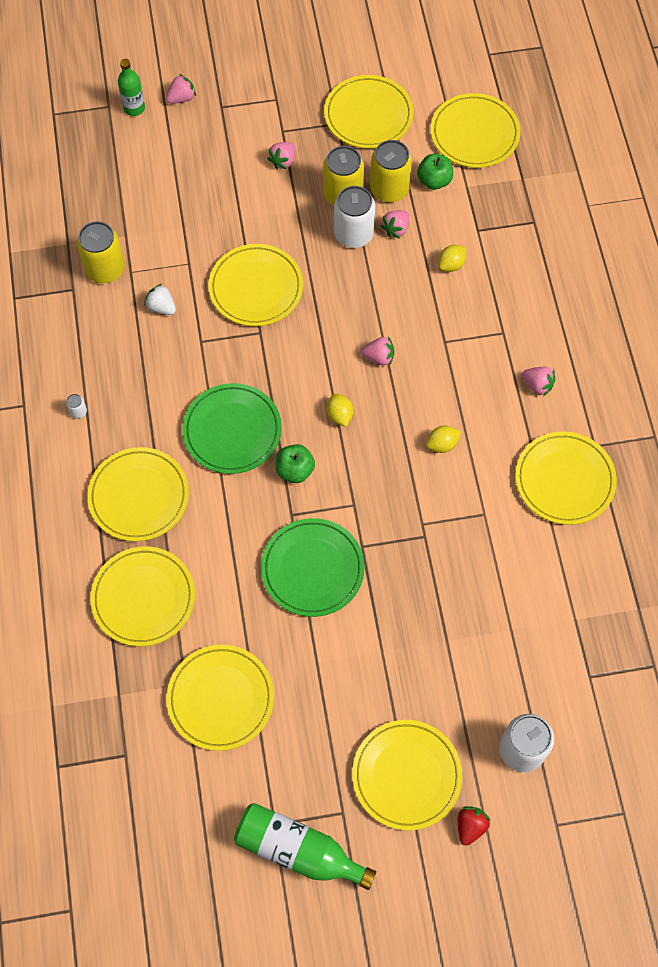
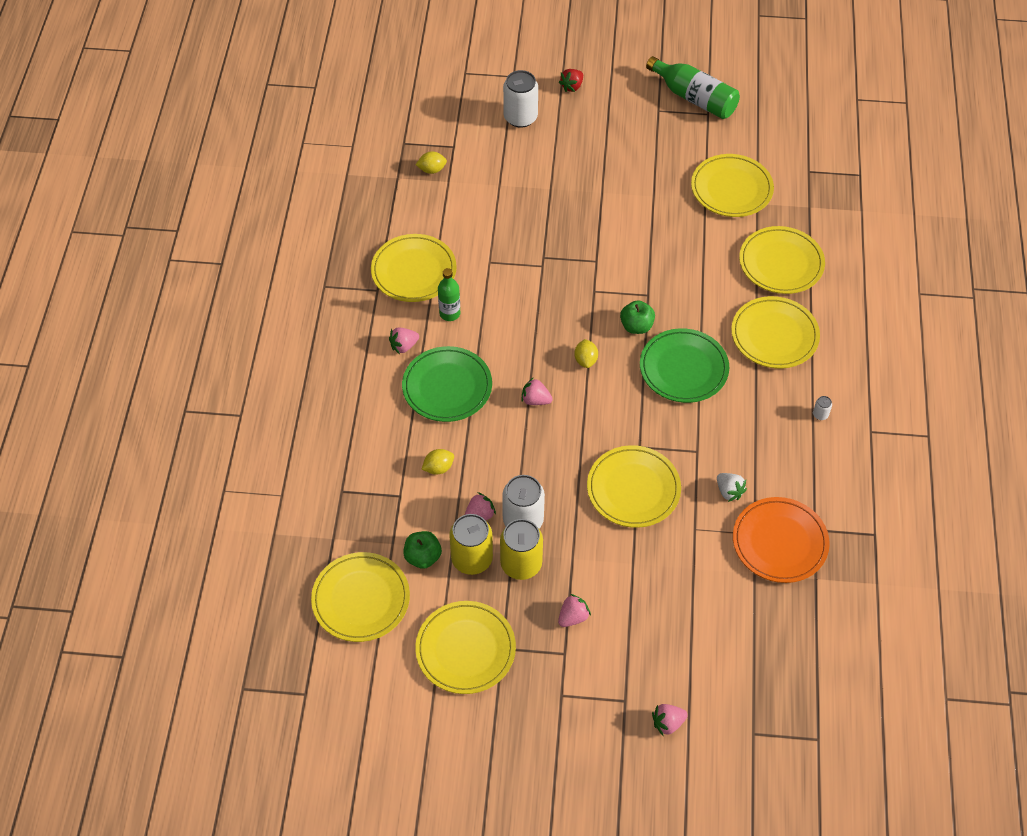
camera: 165 degrees left, 10 degrees down
yellow can [77,221,125,283] -> orange plate [733,497,830,583]
green bottle [118,59,145,116] -> green bottle moved to [438,268,460,321]
green plate [261,518,365,617] -> green plate moved to [402,346,492,422]
yellow plate [352,720,462,831] -> none
yellow lemon [426,426,461,453] -> yellow lemon moved to [416,151,447,174]
pink strawberry [522,367,555,396] -> pink strawberry turned 75 degrees counterclockwise [389,328,419,354]

